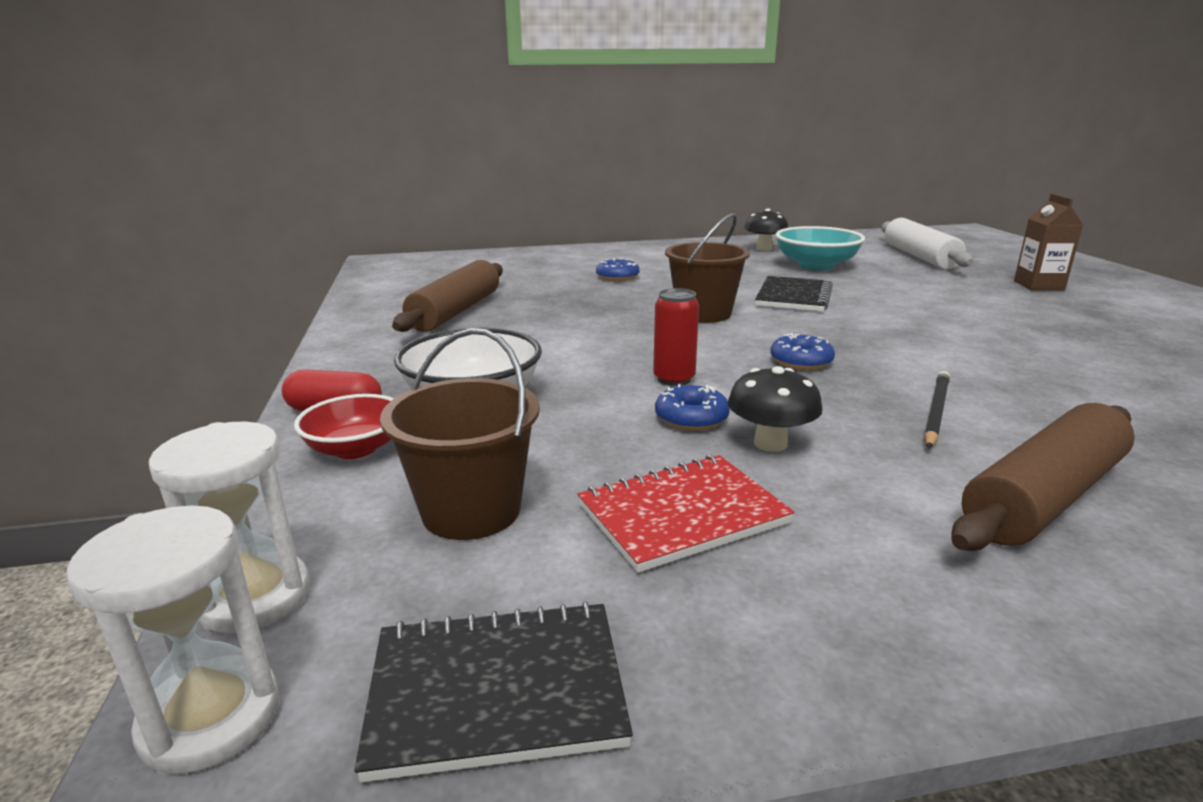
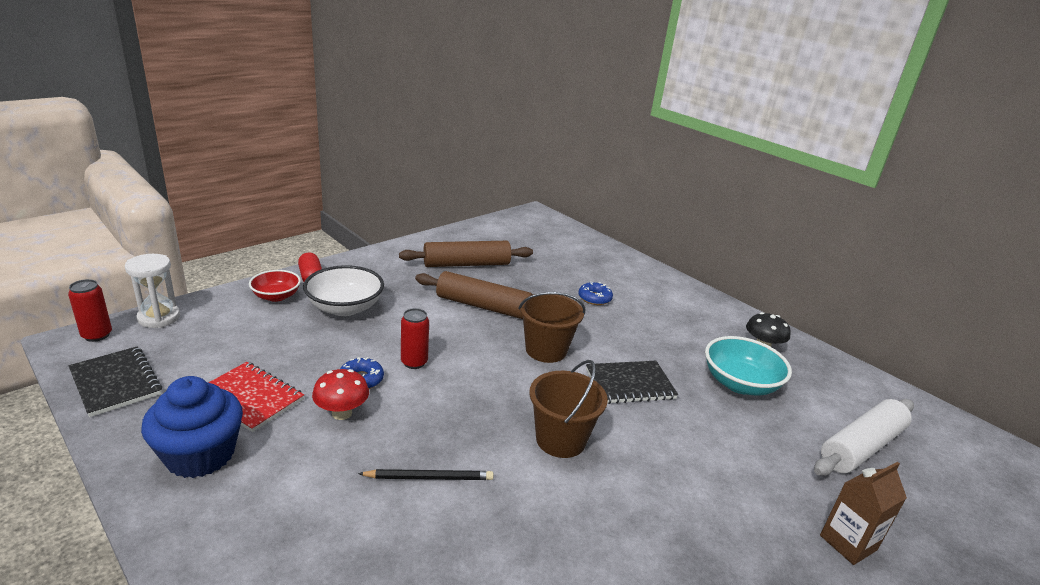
camera: 55 degrees right, 5 degrees up
white hourglass [66,505,280,774] -> red can [68,279,112,342]
brown bucket [380,328,540,540] -> brown bucket moved to [529,360,608,458]
black mushroom [728,366,823,452] -> red mushroom [312,369,369,420]
blue donut [770,333,835,370] -> none
brown rolling pin [951,403,1135,551] -> brown rolling pin moved to [415,271,533,319]
none -> blue cupcake [141,376,243,478]

